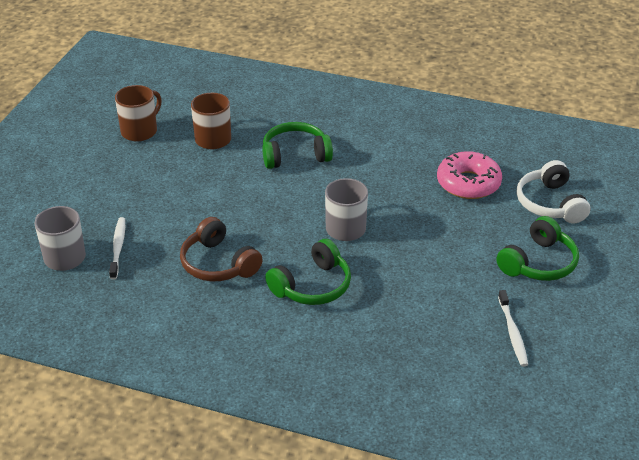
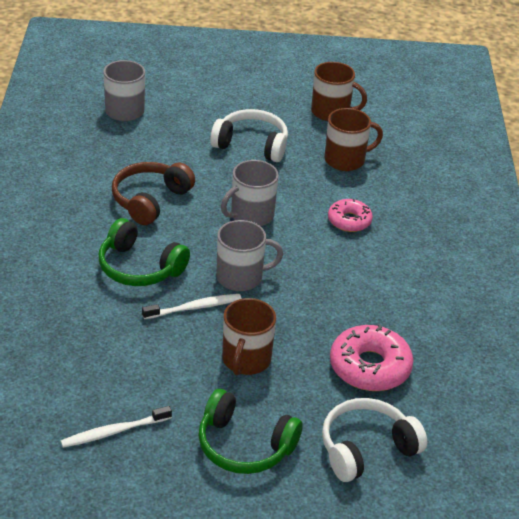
camera: 70 degrees right, 0 degrees up
white toothbrush [109,217,125,279] -> white toothbrush moved to [142,294,241,319]
green headphones [262,122,333,169] -> pink donut [328,199,373,232]
none -> white headphones [210,109,288,162]
none -> grey mug [221,160,279,226]
none -> brown mug [222,298,276,375]

